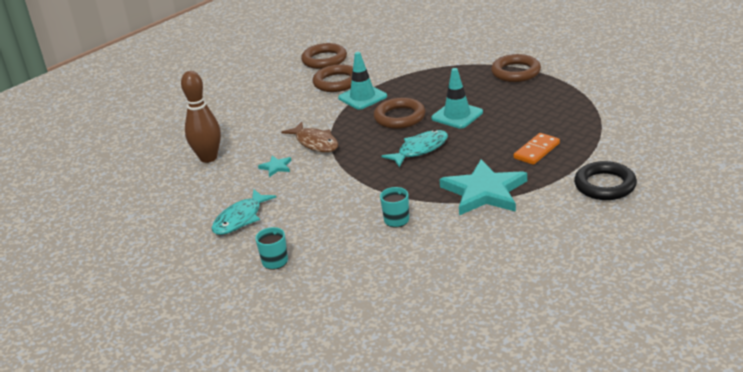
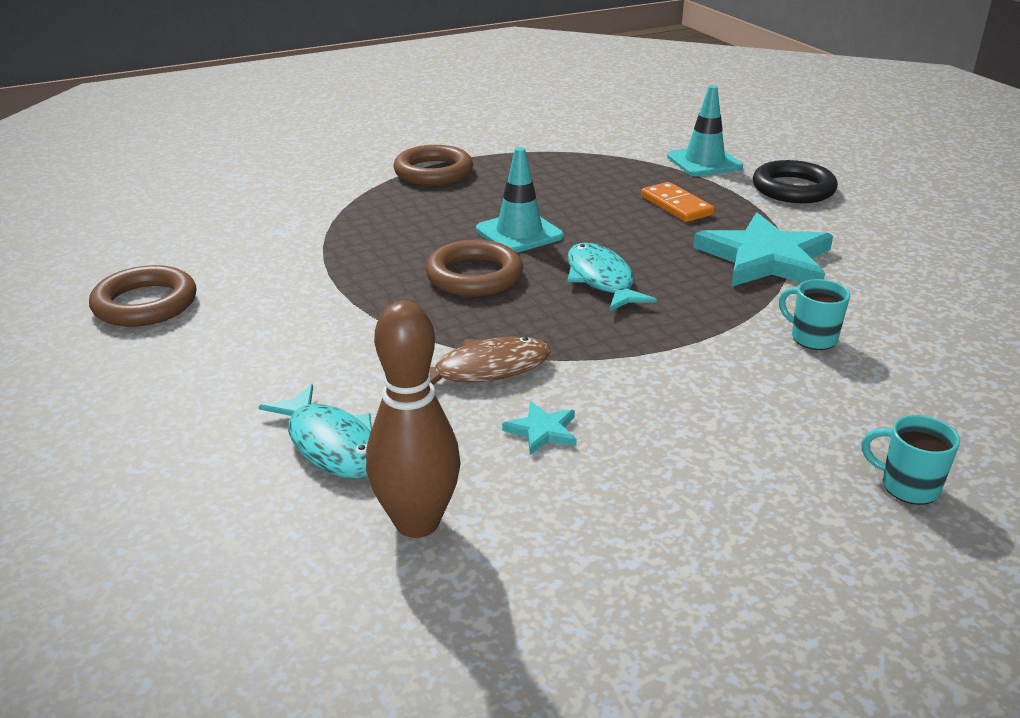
camera: 75 degrees left, 0 degrees up
turquoise fish [212,190,277,235] -> turquoise fish moved to [259,384,372,479]
brown ring [313,64,353,92] -> none
turquoise traffic cone [338,52,387,110] -> turquoise traffic cone moved to [667,85,743,176]

